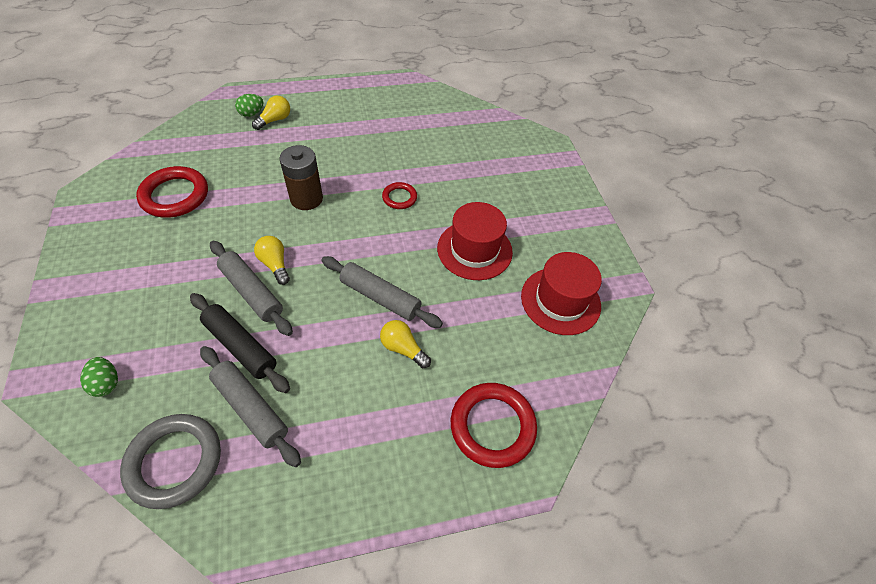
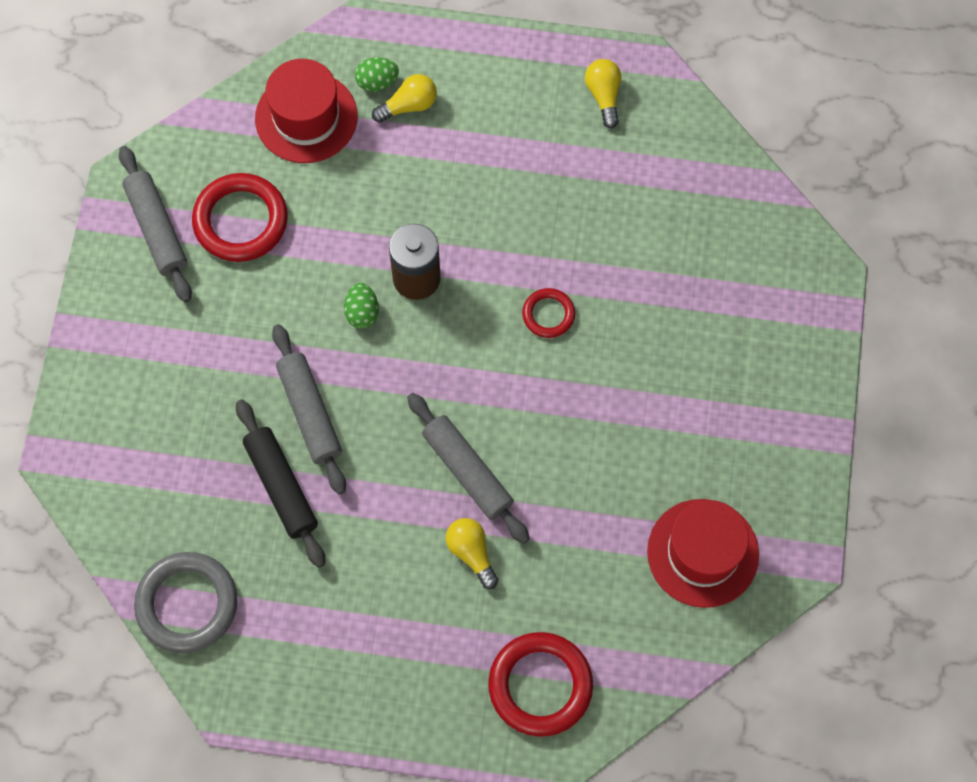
camera: 25 degrees right, 15 degrees up
green egg [80,357,118,397] -> green egg moved to [344,283,379,329]
grey rolling pin [200,346,301,467] -> grey rolling pin moved to [119,146,192,303]
yellow light bulb [254,236,290,285] -> yellow light bulb moved to [585,59,621,128]
red hat [437,202,513,280] -> red hat moved to [255,59,357,163]

